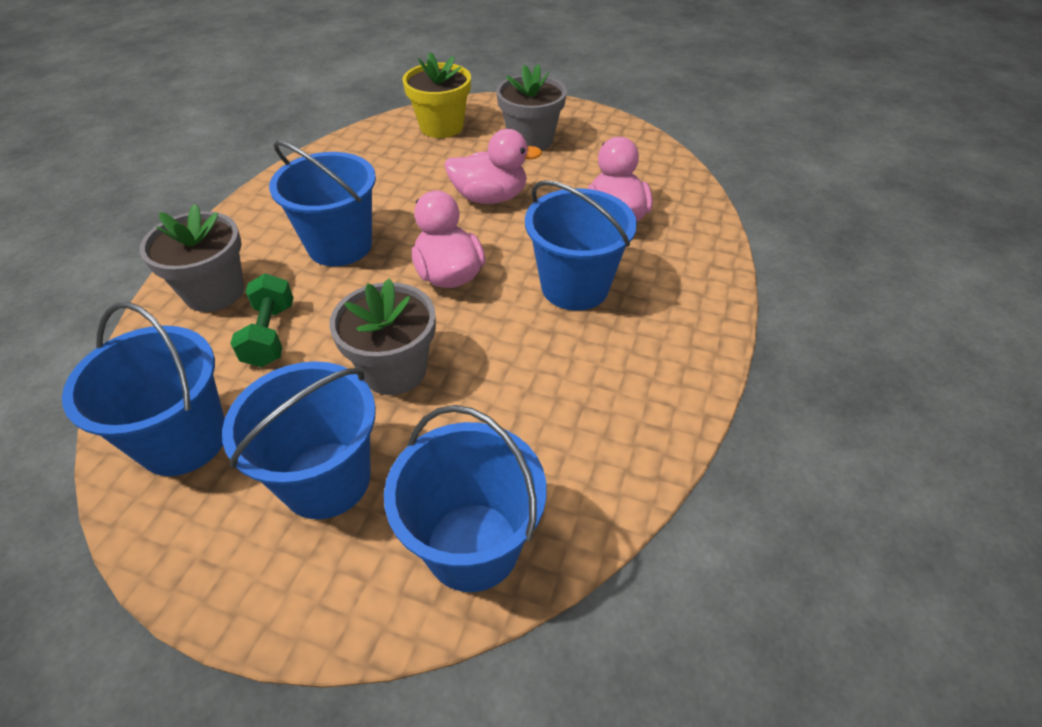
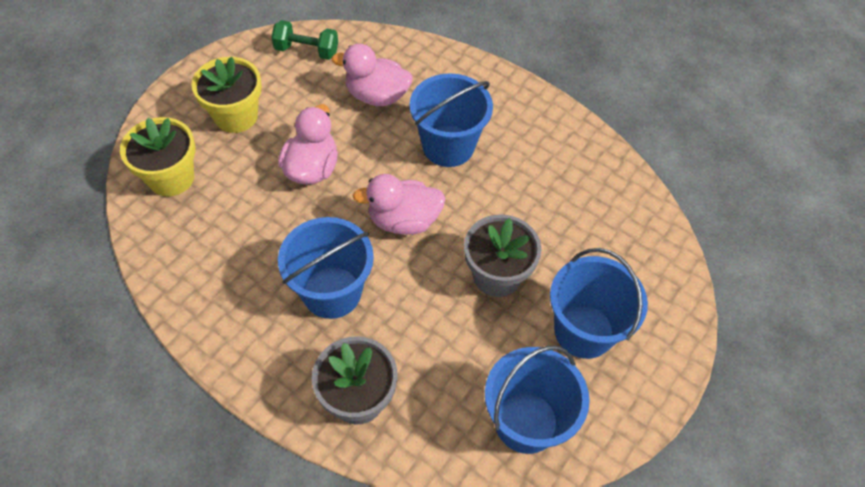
camera: 75 degrees left, 10 degrees up
green dumbbell [230,274,294,367] -> green dumbbell moved to [271,20,338,60]
blue bucket [384,405,547,592] -> none
grey flower pot [496,64,567,151] -> yellow flower pot [191,57,262,133]

